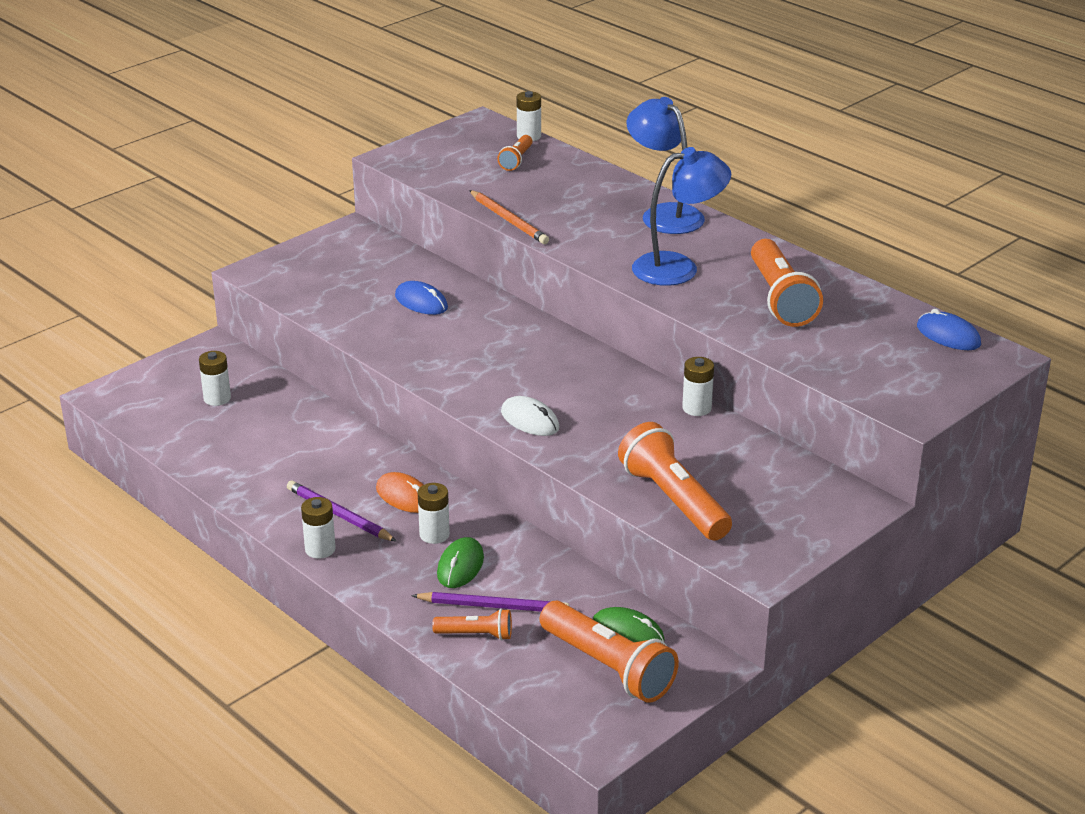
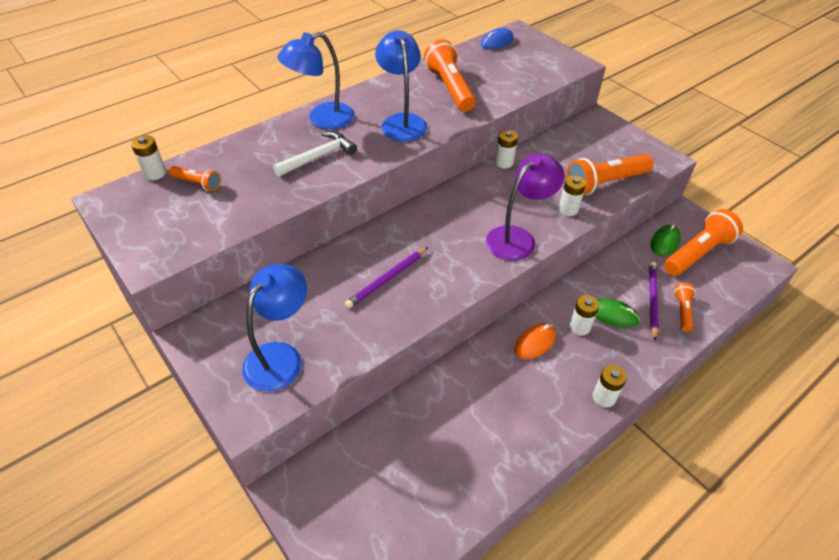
camera: 85 degrees left, 15 degrees up
white battery [199,351,231,406] -> white battery moved to [559,175,586,216]
purple pencil [287,481,397,542] -> purple pencil moved to [345,247,428,309]
blue mouse [395,281,448,315] -> none
orange pencil [469,190,549,244] -> none
white mouse [501,396,560,436] -> purple lamp [486,153,565,261]
orange flashlight [751,239,823,327] -> orange flashlight turned 105 degrees counterclockwise [424,39,476,112]
none -> blue lamp [242,264,307,392]
none -> white hammer [273,131,357,177]

